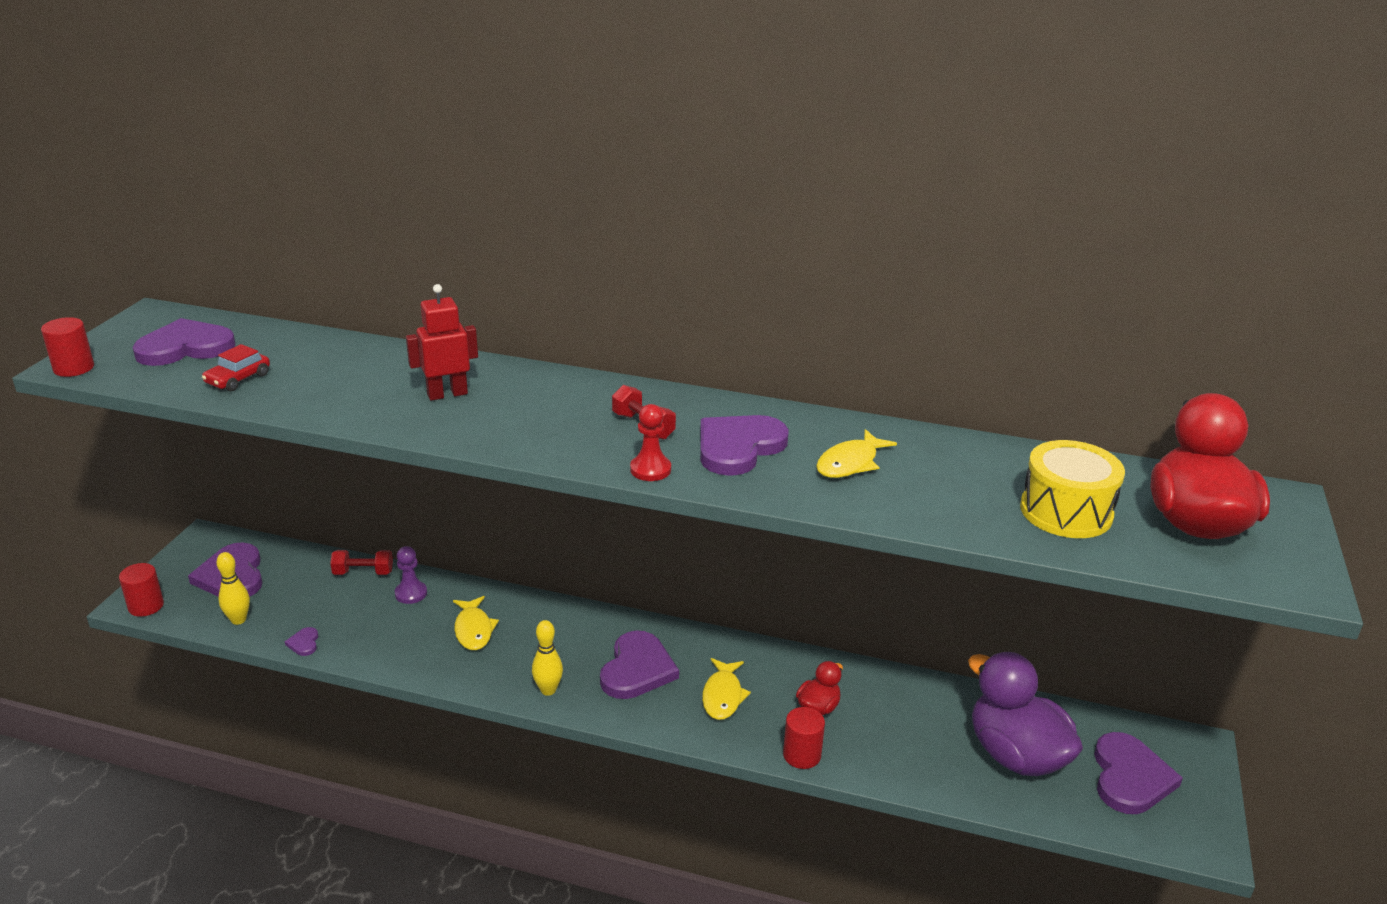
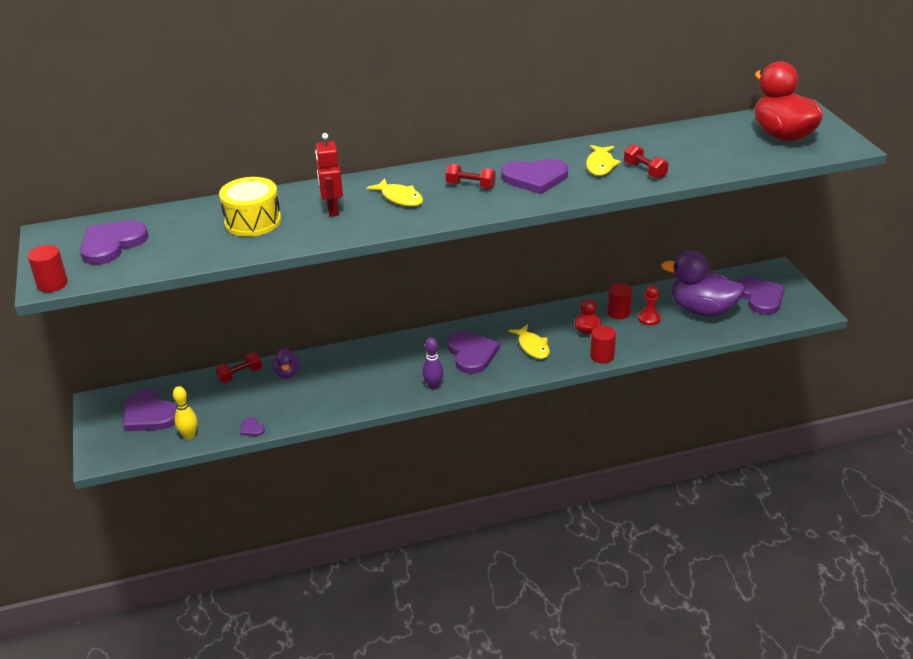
camera: 30 degrees left, 5 degrees up
red cylinder [119,563,164,617] -> red cylinder moved to [607,283,632,319]
red car [202,344,270,391] -> none
purple pawn [395,546,427,604] -> purple duck [272,348,299,379]
red robot [406,284,478,401] -> red robot turned 45 degrees counterclockwise [315,133,343,216]
yellow fish [453,596,499,650] -> yellow fish moved to [366,178,423,206]
yellow bowling pin [532,620,563,696] -> purple bowling pin [422,338,444,390]
red pawn [630,404,671,481] -> red pawn moved to [638,285,661,326]
purple heart [700,415,789,476] -> purple heart turned 105 degrees counterclockwise [501,158,568,194]
yellow drum [1020,440,1125,538] -> yellow drum moved to [219,177,281,237]
none -> red dumbbell [624,144,669,179]

